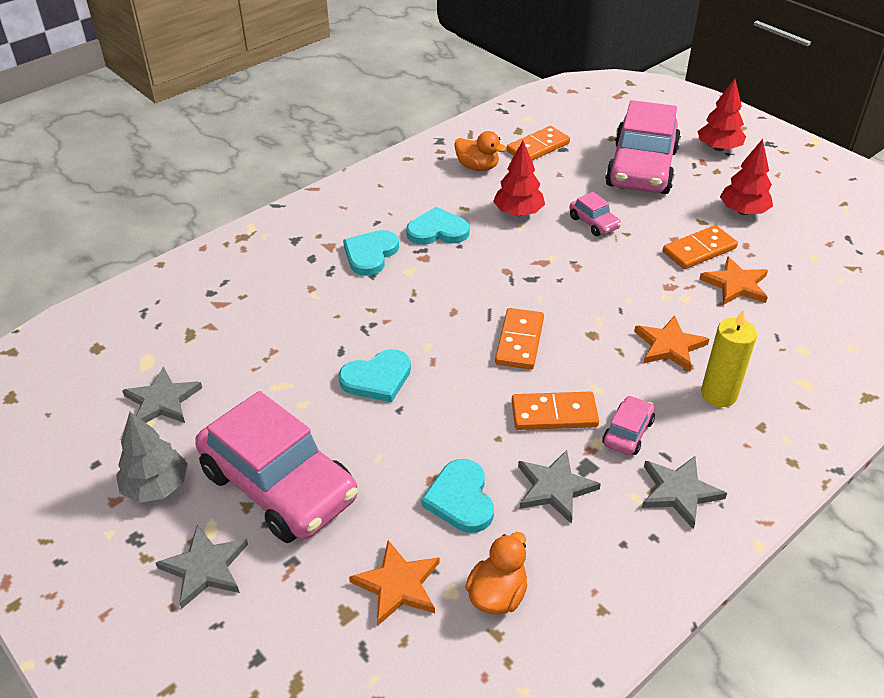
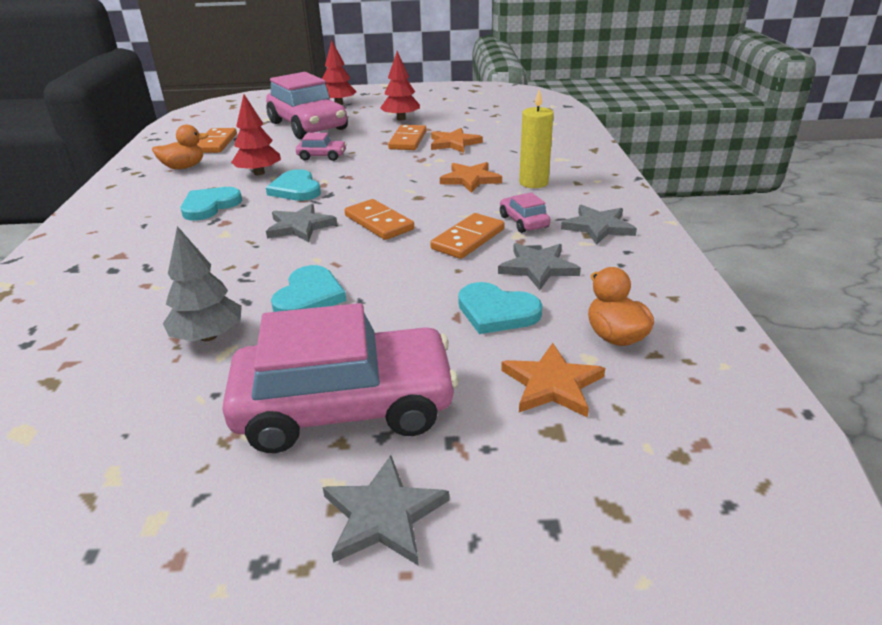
camera: 50 degrees left, 10 degrees down
grey tree [116,412,188,503] -> grey tree moved to [163,226,242,341]
grey star [122,367,202,423] -> grey star moved to [266,204,337,242]
turquoise heart [343,230,399,276] -> turquoise heart moved to [266,169,321,201]

